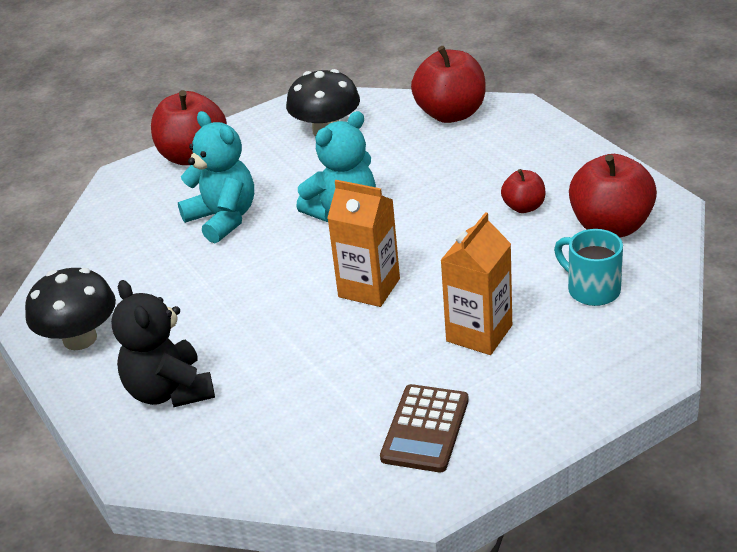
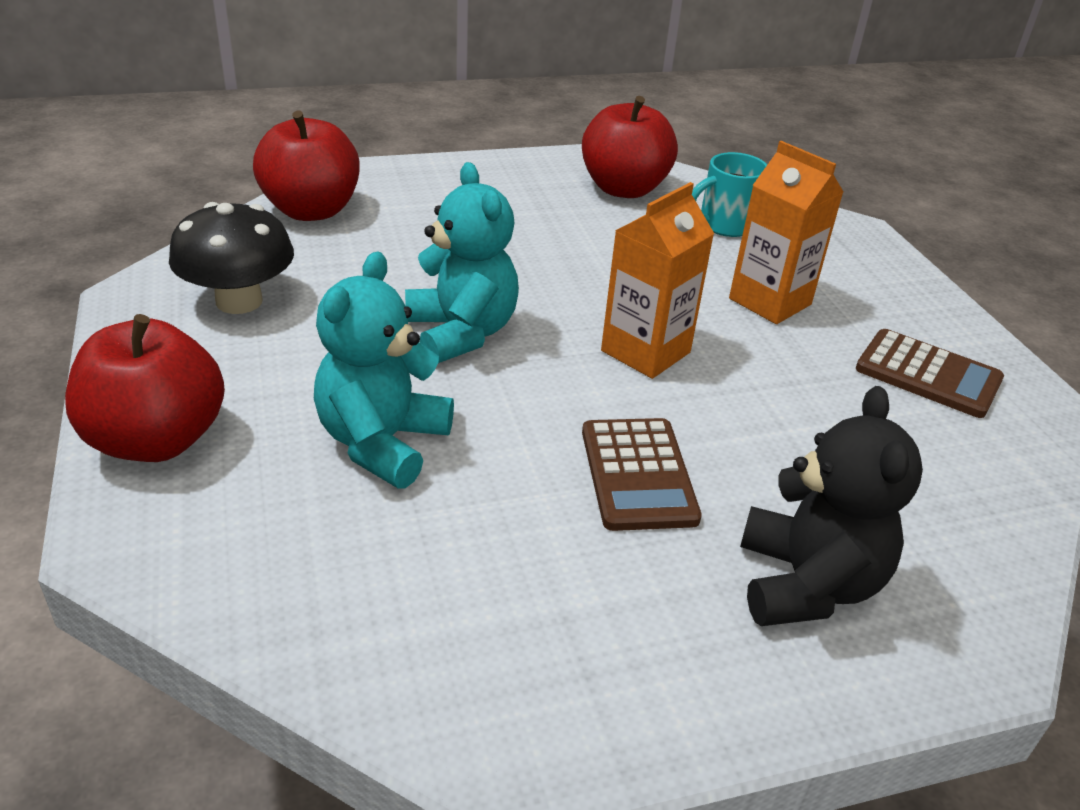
camera: 80 degrees left, 0 degrees up
black mushroom [25,268,116,350] -> none
black teddy bear [111,280,215,407] -> black teddy bear turned 75 degrees counterclockwise [740,386,923,626]
turquoise teddy bear [178,111,254,243] -> turquoise teddy bear turned 45 degrees counterclockwise [314,252,454,488]
red apple [501,169,546,213] -> none
none -> brown calculator [582,418,702,531]

